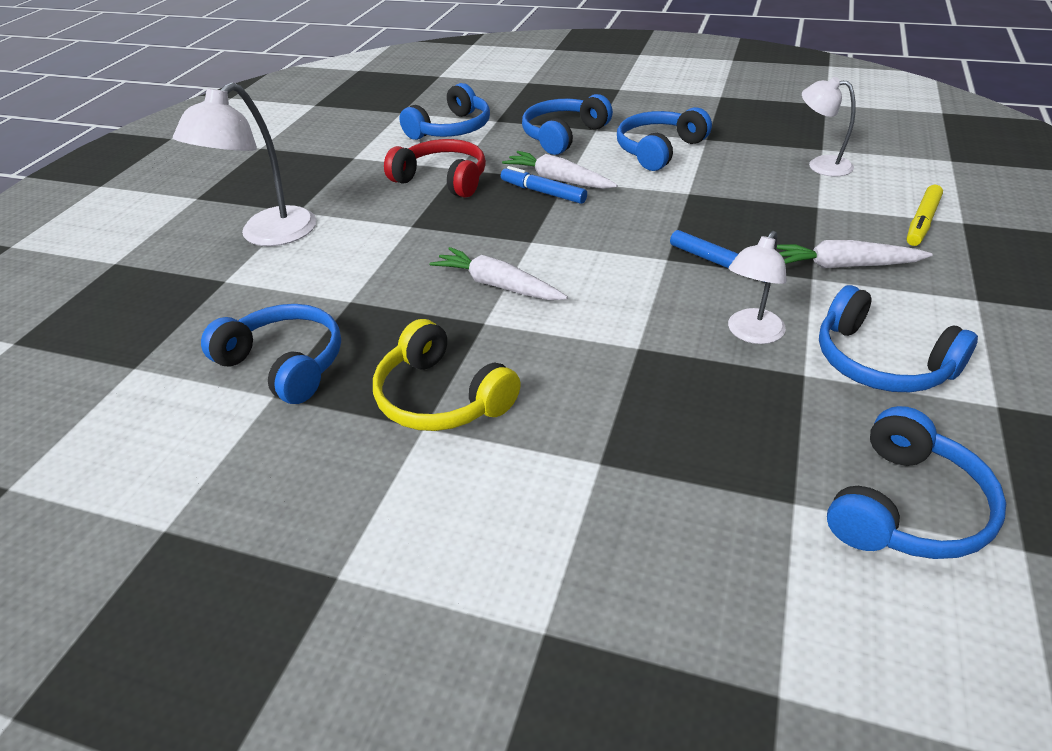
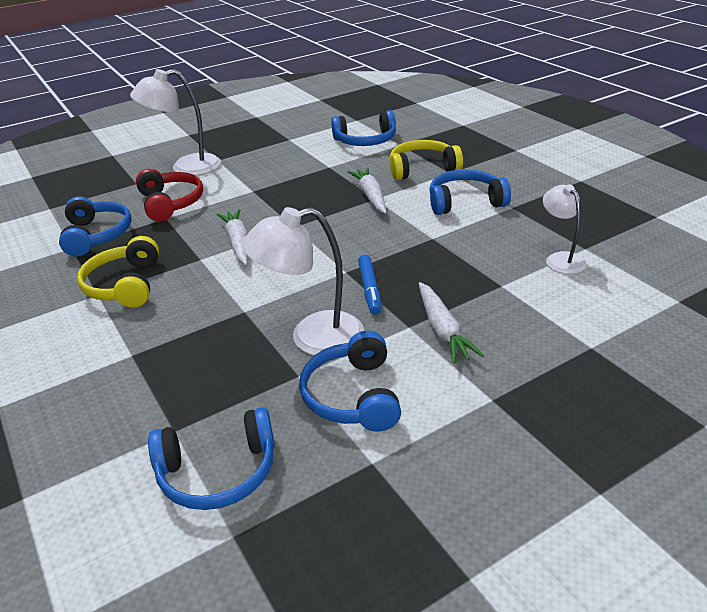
camera: 40 degrees right, 5 degrees down
red headphones [384,139,486,198] -> red headphones moved to [136,169,203,222]
blue marker [501,166,587,204] -> none
blue headphones [522,94,613,155] -> yellow headphones [390,140,463,180]
white lamp [728,231,787,344] -> white lamp [242,207,364,355], size x1.64
white carrot [777,240,933,268] -> white carrot turned 150 degrees counterclockwise [418,282,484,364]
yellow marker [907,185,943,246] -> none

